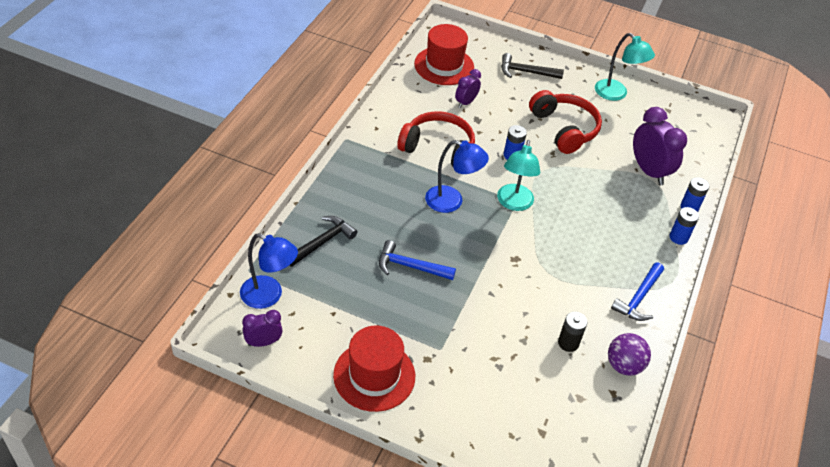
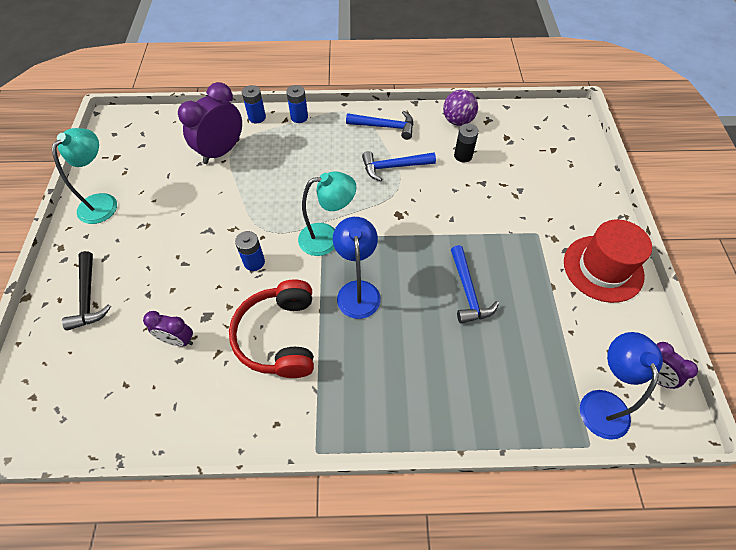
camera: 110 degrees left, 10 degrees up
black hammer [289,216,357,267] -> none
red hat [414,24,474,85] -> none
red headphones [529,90,602,154] -> none
none -> blue hammer [362,151,436,181]

